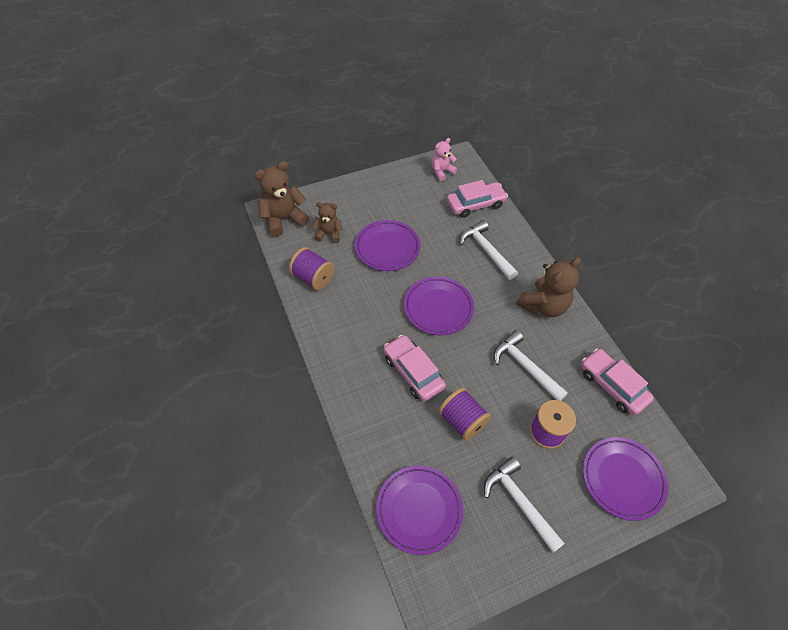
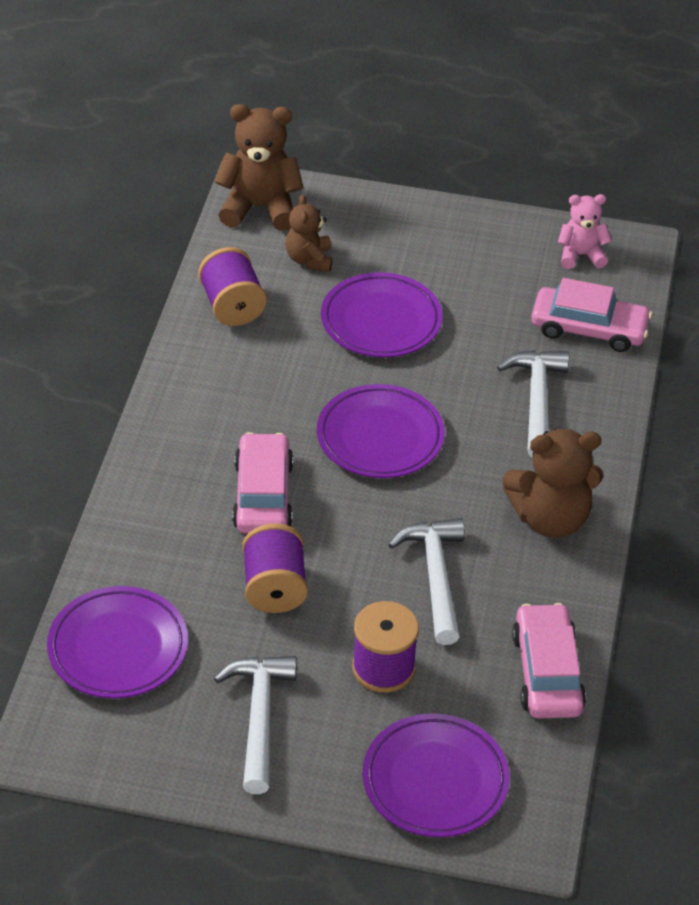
camera: 35 degrees right, 10 degrees down
brown teddy bear [312,202,342,243] -> brown teddy bear turned 135 degrees counterclockwise [286,194,333,272]

